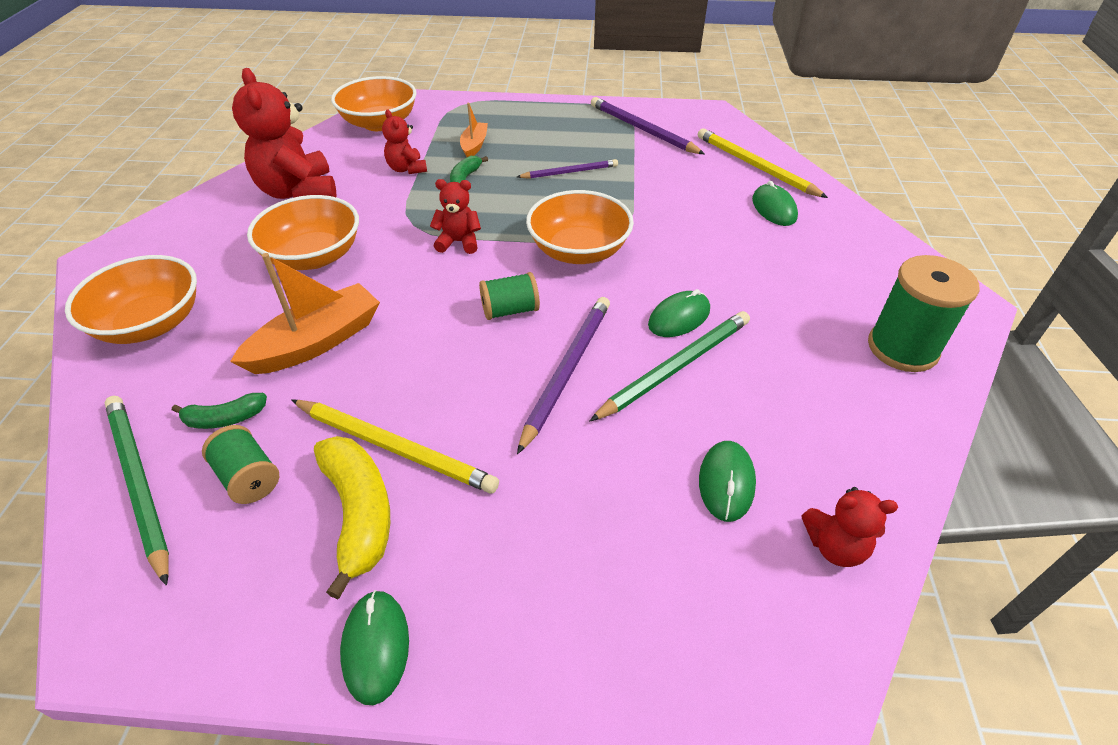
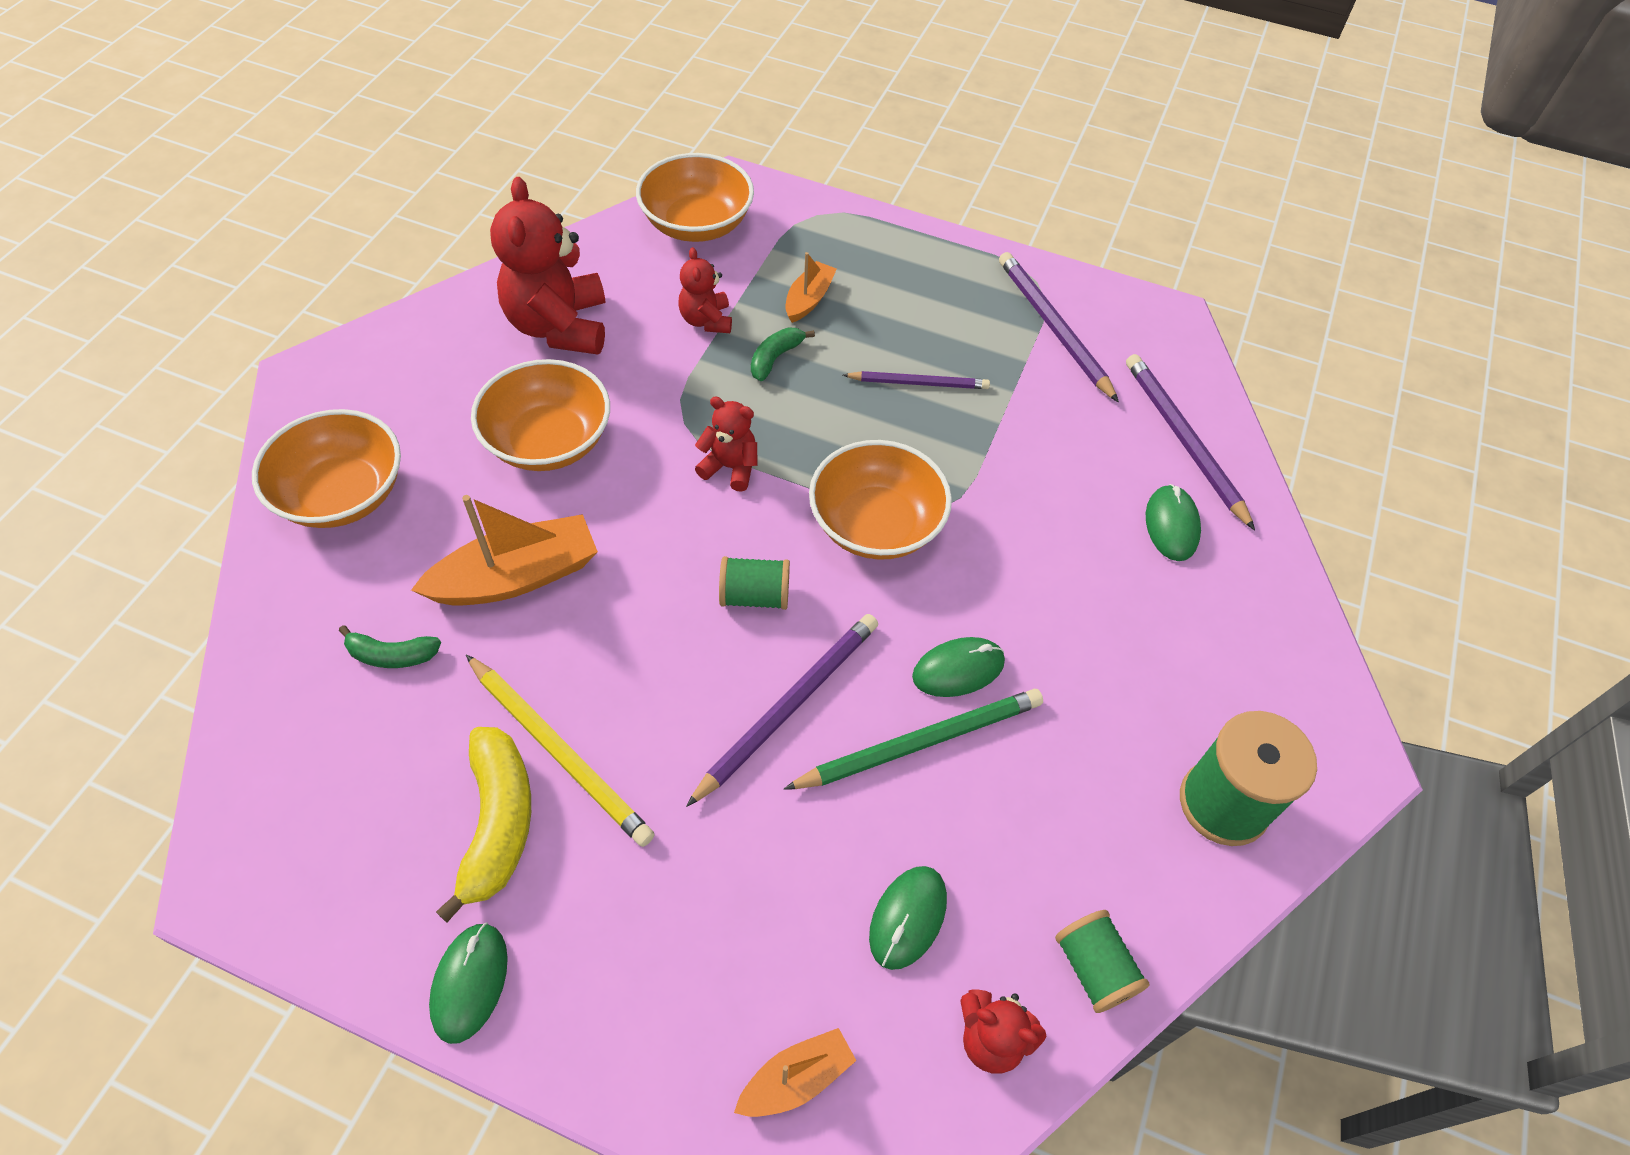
camera: 15 degrees right, 10 degrees up
green pencil [105,396,169,586] -> none
green spool [202,425,279,504] -> green spool moved to [1055,910,1150,1013]
yellow pencil [698,128,828,198] -> purple pencil [1126,354,1255,531]
none -> orange boat [734,1028,856,1117]

